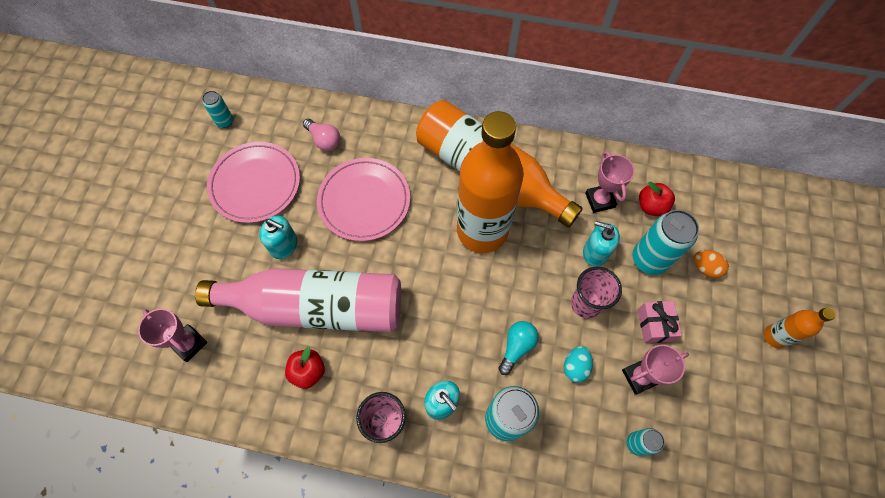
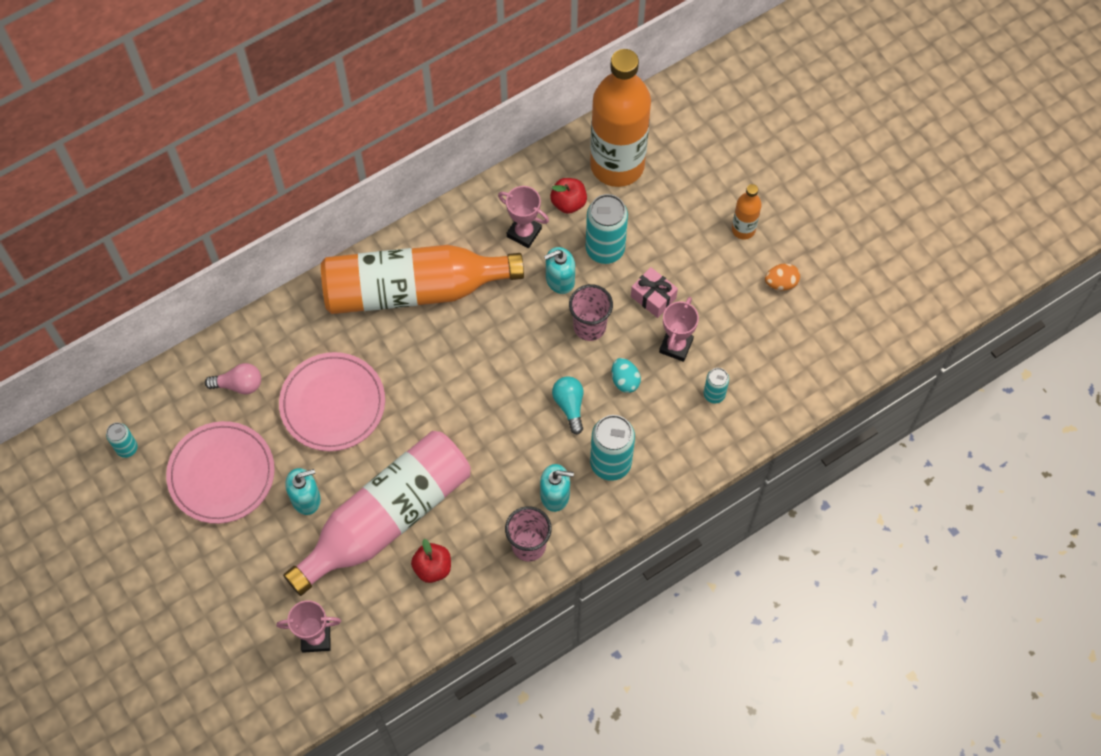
camera: 45 degrees left, 0 degrees up
orange bottle [457,111,524,253] -> orange bottle moved to [590,49,651,187]
orange egg [694,250,729,278] -> orange egg moved to [765,263,800,291]

